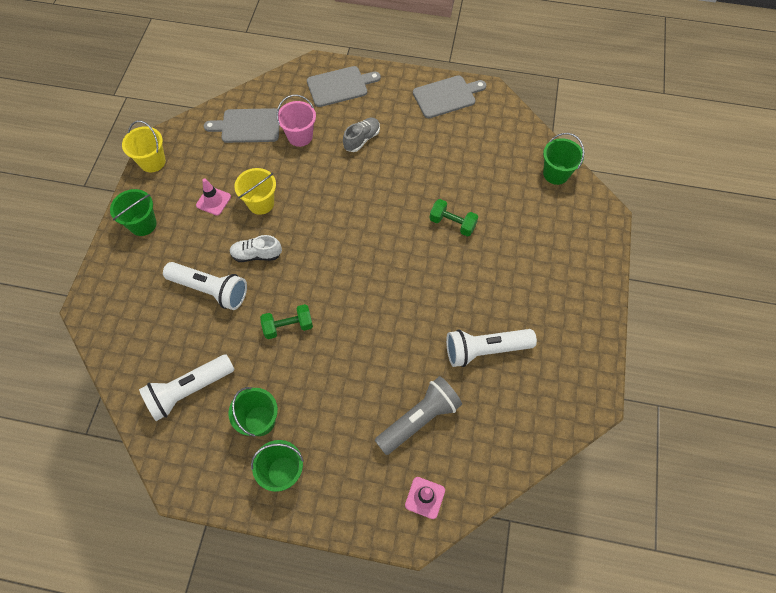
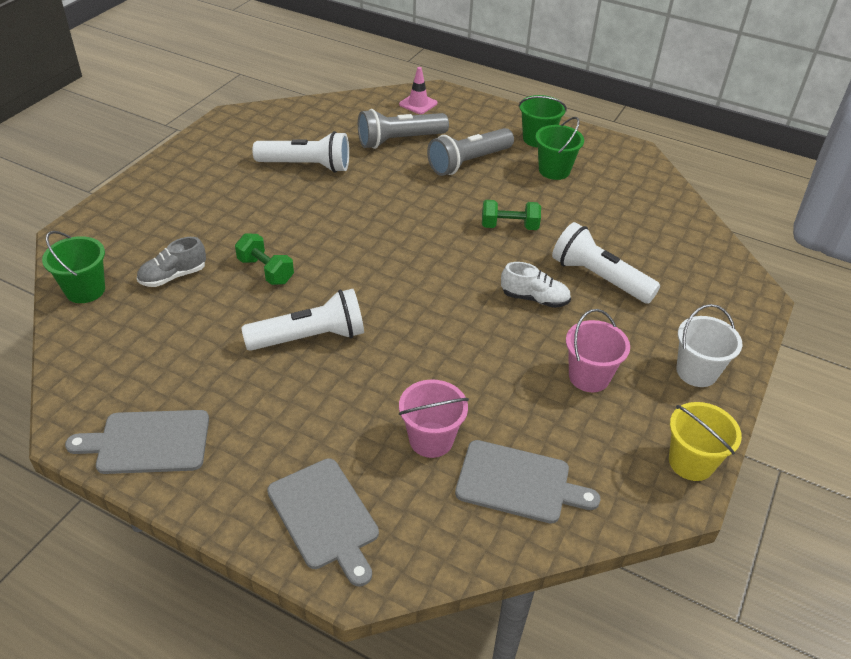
camera: 165 degrees left, 20 degrees down
green bucket [110,189,157,236] -> white bucket [676,304,742,387]
white flashlight [139,354,234,421] -> white flashlight moved to [241,289,364,351]
pink traffic cone [196,178,231,216] -> pink bucket [566,309,630,392]
yellow bucket [234,168,276,215] -> none
grey cutting board [307,66,381,107] -> grey cutting board turned 120 degrees counterclockwise [267,459,379,587]
grey shoe [343,118,380,152] -> grey shoe moved to [137,237,206,287]
none -> grey flashlight [427,128,514,176]

